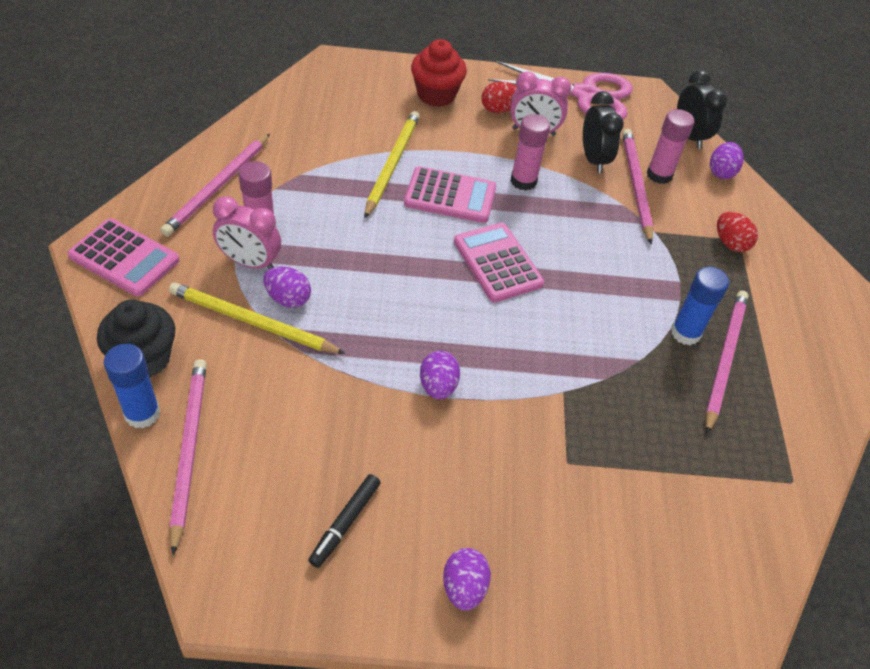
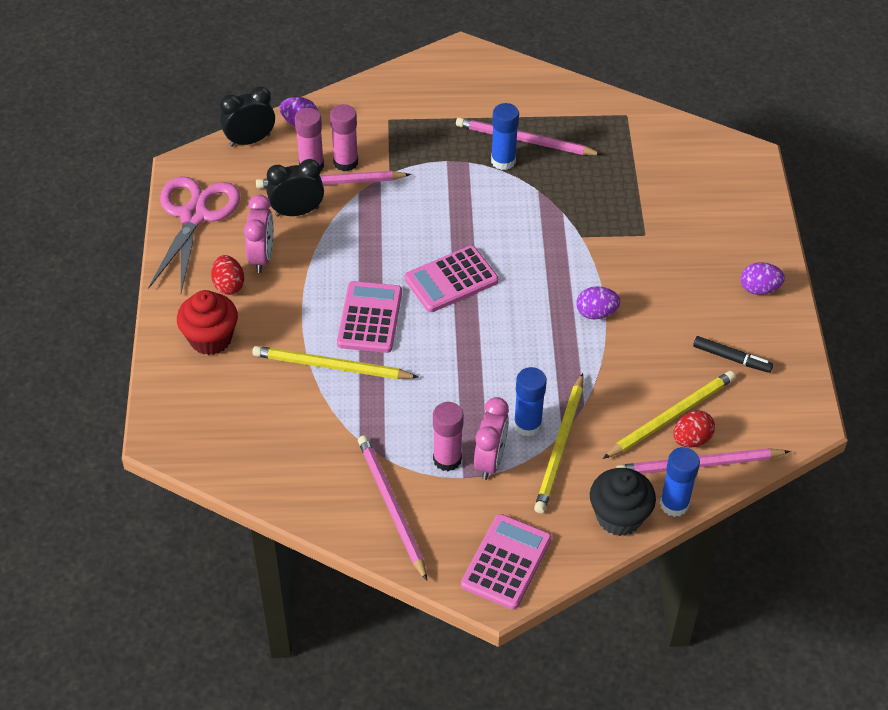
camera: 90 degrees left, 0 degrees up
pink pencil [160,133,270,236] -> pink pencil turned 135 degrees counterclockwise [358,435,427,581]
purple egg [263,267,311,308] -> blue glue stick [513,367,547,437]
pink glue stick [511,114,550,191] -> pink glue stick moved to [330,104,358,171]
red egg [717,212,758,252] -> red egg moved to [673,410,715,448]
none -> yellow pencil [603,371,736,459]

